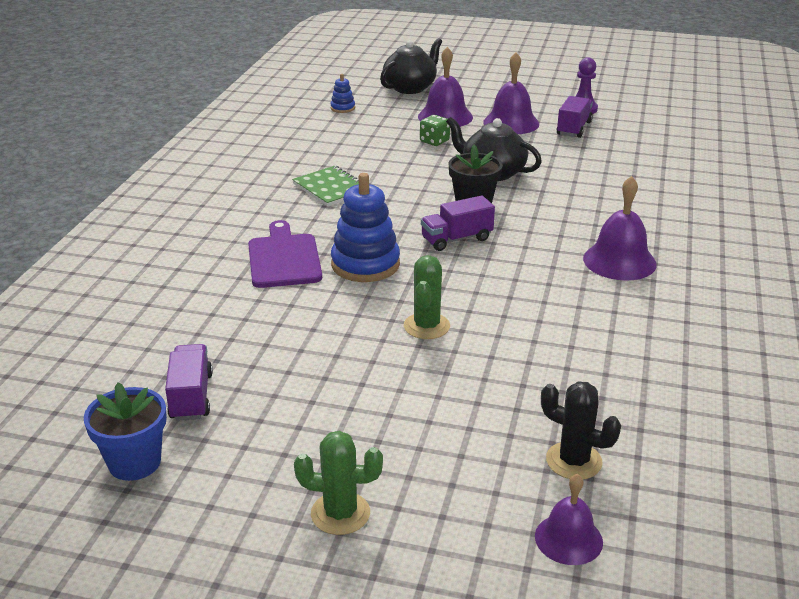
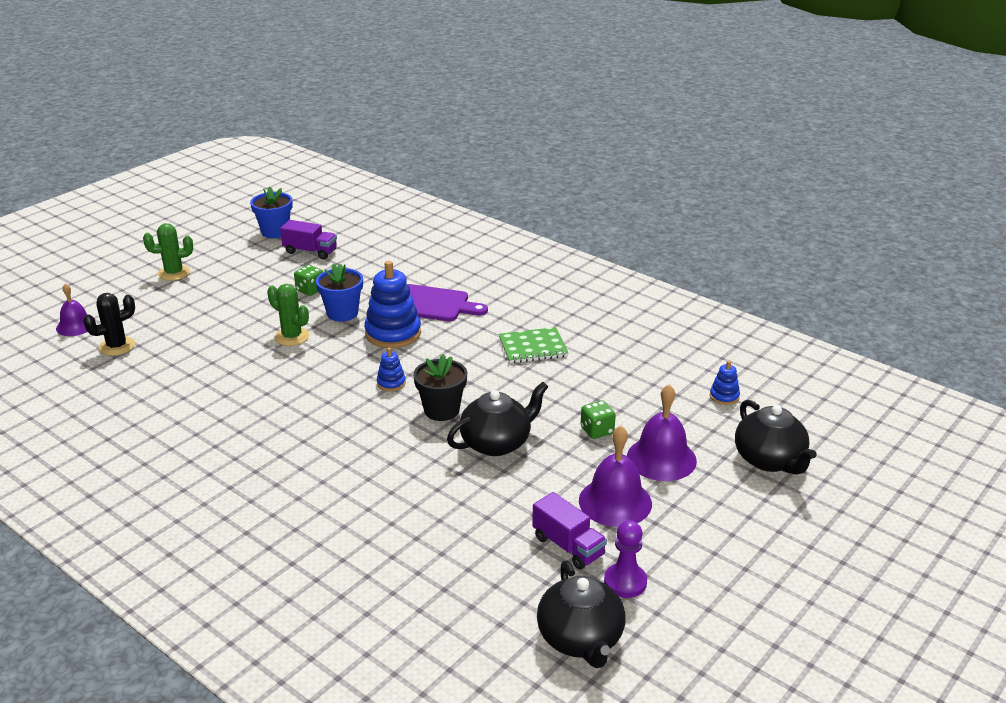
camera: 115 degrees right, 0 degrees up
green cactus [294,431,383,535] -> green cactus turned 45 degrees clockwise [143,223,193,281]
purple truck [421,195,495,251] -> blue stacking toy [377,348,406,391]
purple bell [583,176,657,281] -> none
none -> green dice [294,265,323,296]
none -> blue flower pot [316,264,363,322]
none -> black teapot [537,561,626,668]

